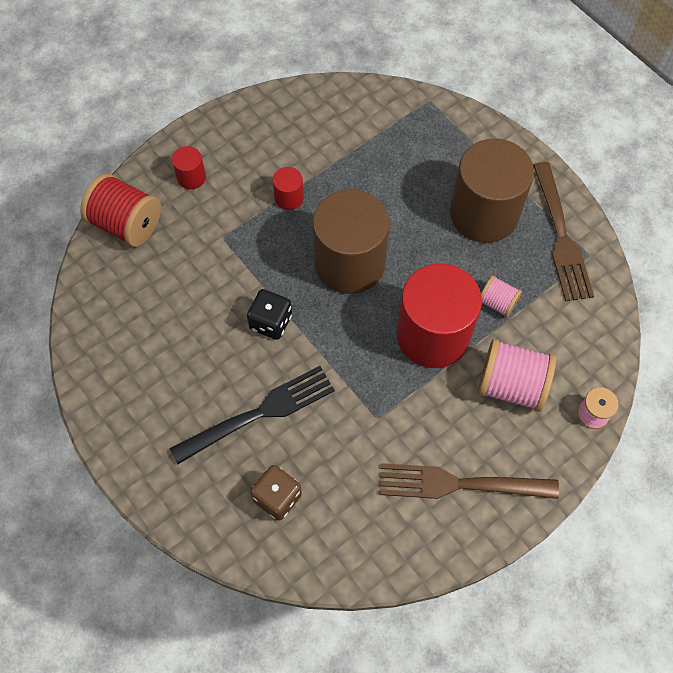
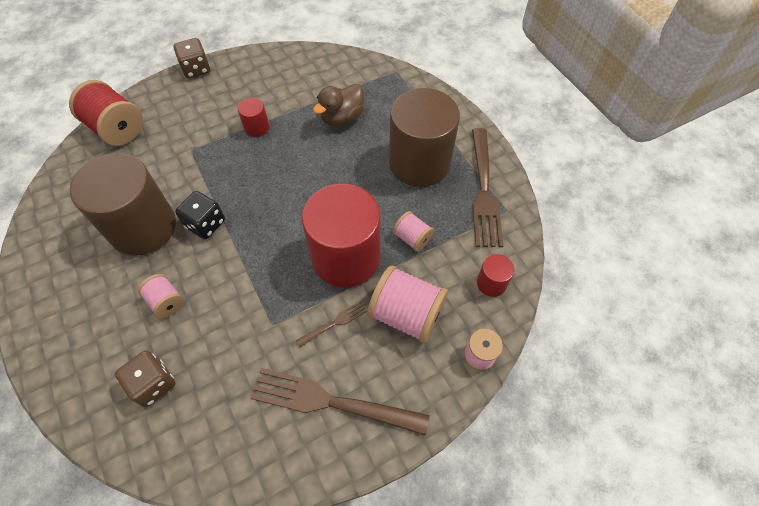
camera: 10 degrees right, 5 degrees down
black fork [170,366,335,464] -> pink spool [138,274,184,318]
red cylinder [172,146,206,189] -> red cylinder moved to [477,254,514,297]
brown cylinder [313,189,390,294] -> brown cylinder moved to [70,153,176,256]
none -> brown dice [173,38,210,78]
none -> brown fork [296,301,367,347]
none -> brown duck [313,84,364,127]

